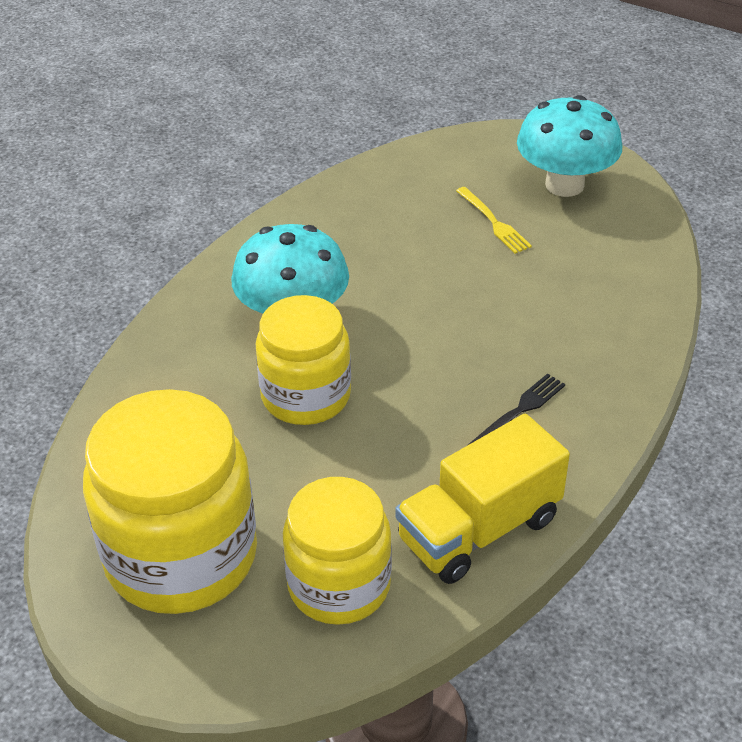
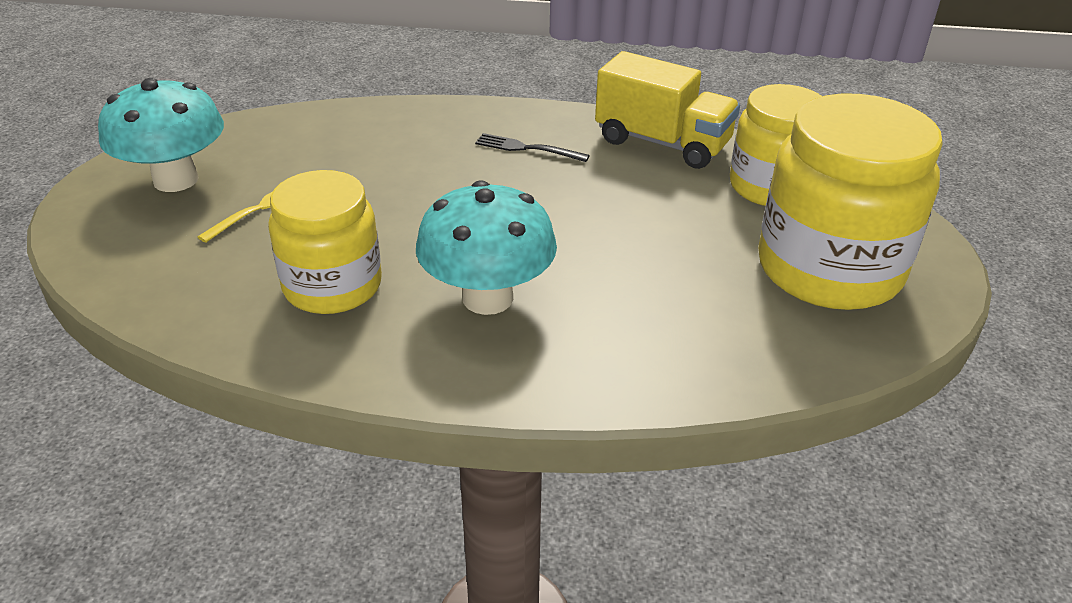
camera: 115 degrees left, 5 degrees down
yellow jar [256,295,351,425] -> yellow jar moved to [268,170,382,314]

